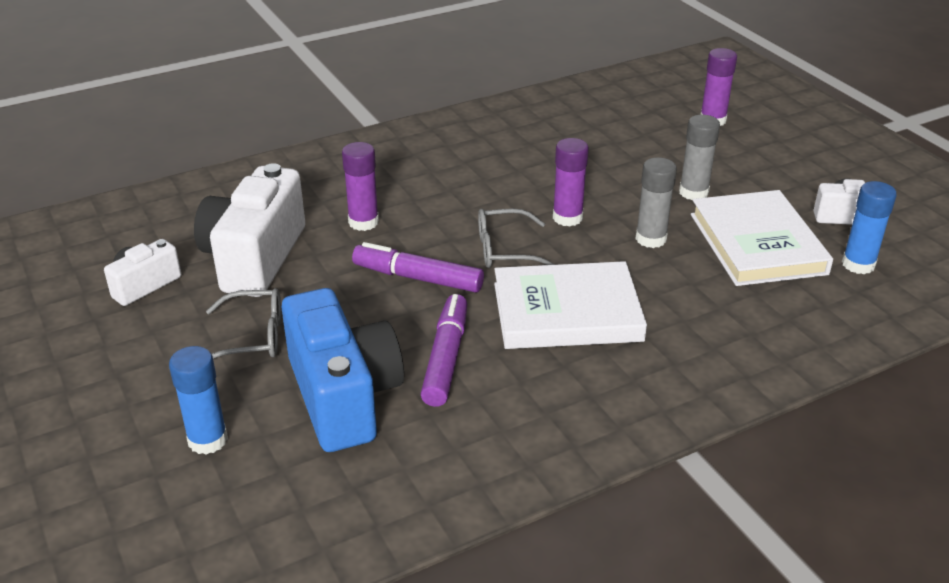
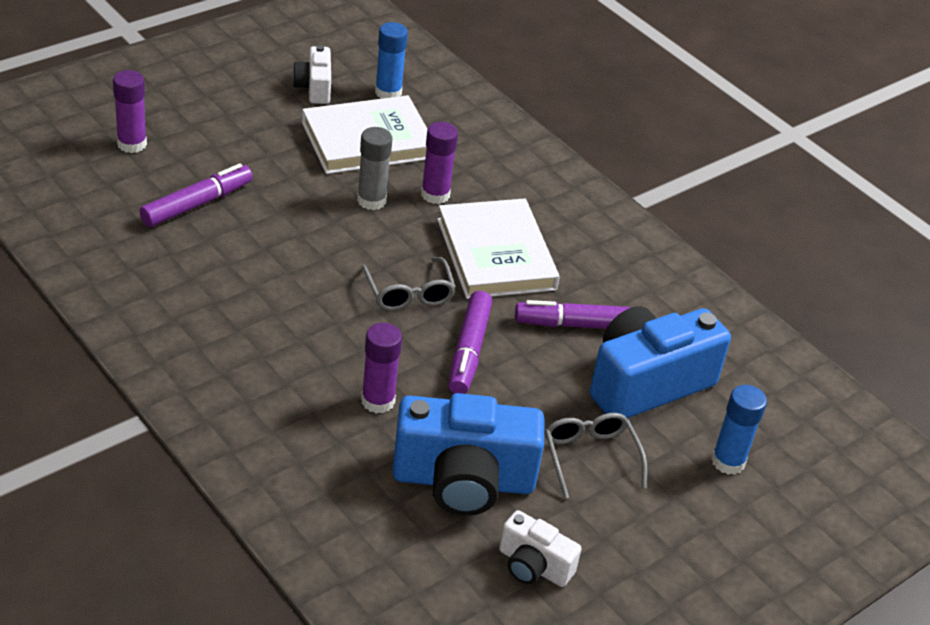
camera: 105 degrees left, 5 degrees up
white camera [194,163,305,297] -> blue camera [392,393,544,516]
purple glue stick [553,138,589,227] -> purple glue stick moved to [421,122,458,204]
grey glue stick [679,115,720,200] -> none
none -> purple marker [139,163,253,227]

